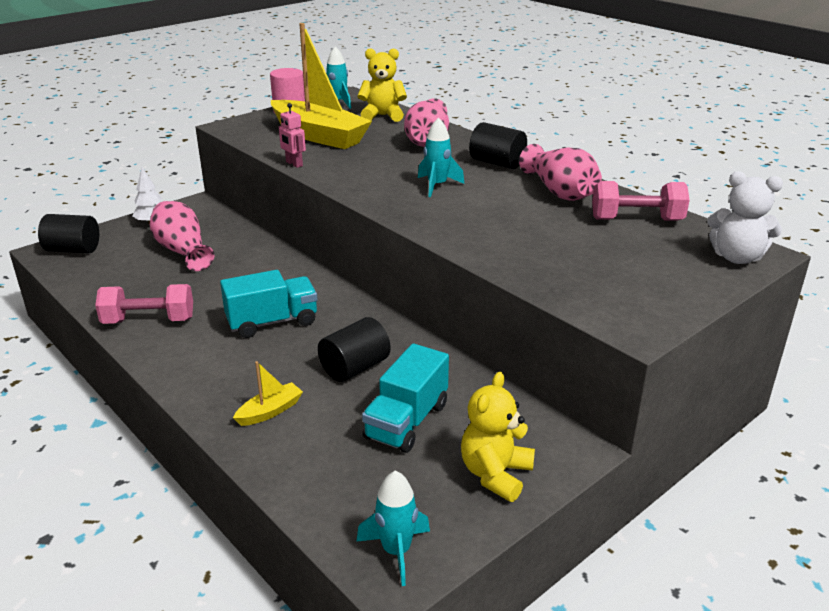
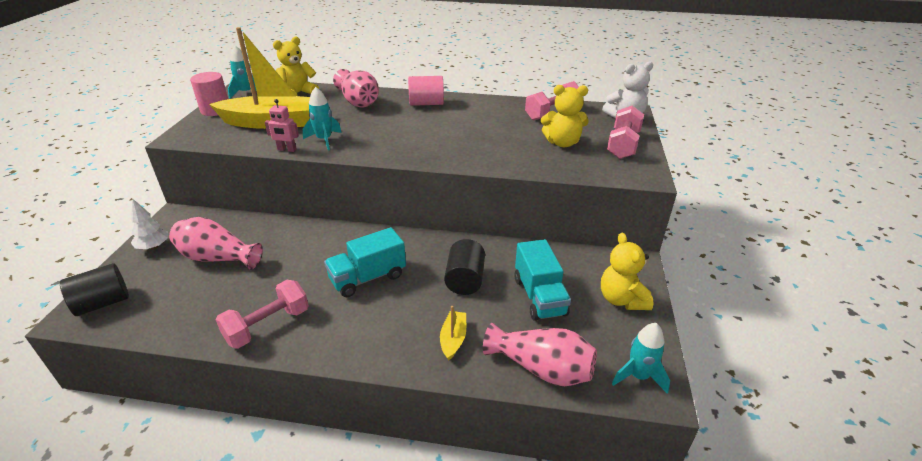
camera: 40 degrees left, 5 degrees up
turquoise truck [220,270,317,338] -> turquoise truck turned 150 degrees counterclockwise [324,227,406,297]
turquoise rocket [418,117,464,197] -> turquoise rocket moved to [303,87,342,150]
black cylinder [469,122,527,169] -> pink cylinder [408,76,444,106]
pink vase [519,144,602,201] -> pink vase moved to [483,323,597,386]
none -> yellow teddy bear [541,85,588,147]
none -> pink dumbbell [607,106,644,159]

